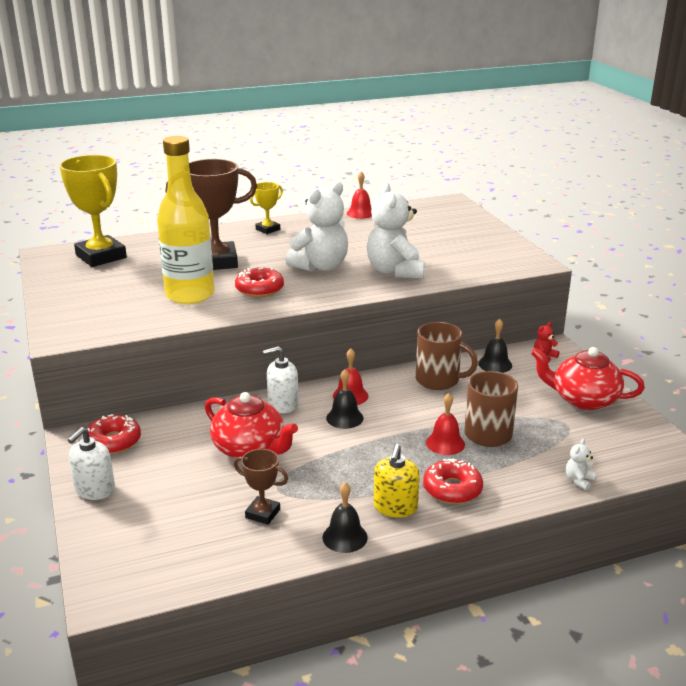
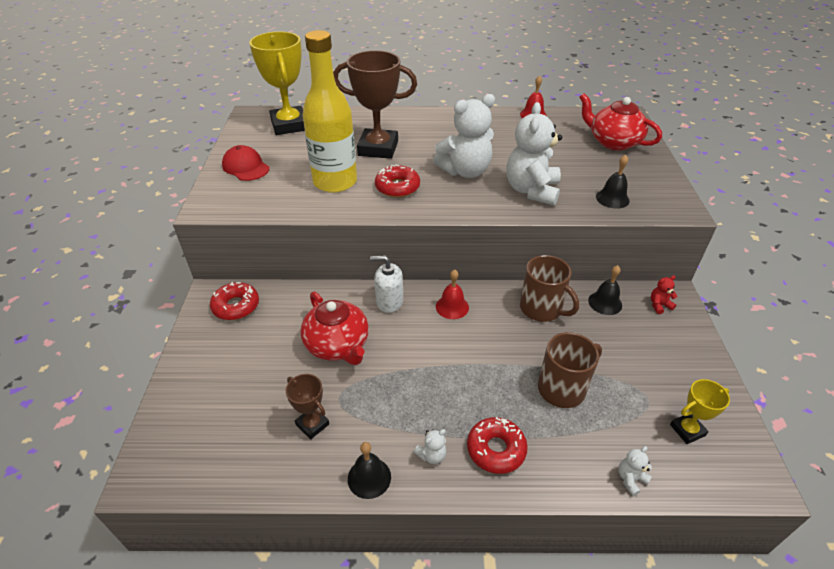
camera: 20 degrees right, 15 degrees up
white soap dispenser [68,427,115,500] -> none
yellow trophy [250,182,283,234] -> yellow trophy moved to [670,379,730,444]
black bell [326,369,364,429] -> black bell moved to [596,155,630,209]
yellow soap dispenser [374,444,420,518] -> white teddy bear [414,429,447,464]
red bell [426,393,465,455] -> none
red teapot [531,347,645,410] -> red teapot moved to [579,93,662,150]
none -> red cap [222,145,270,181]

